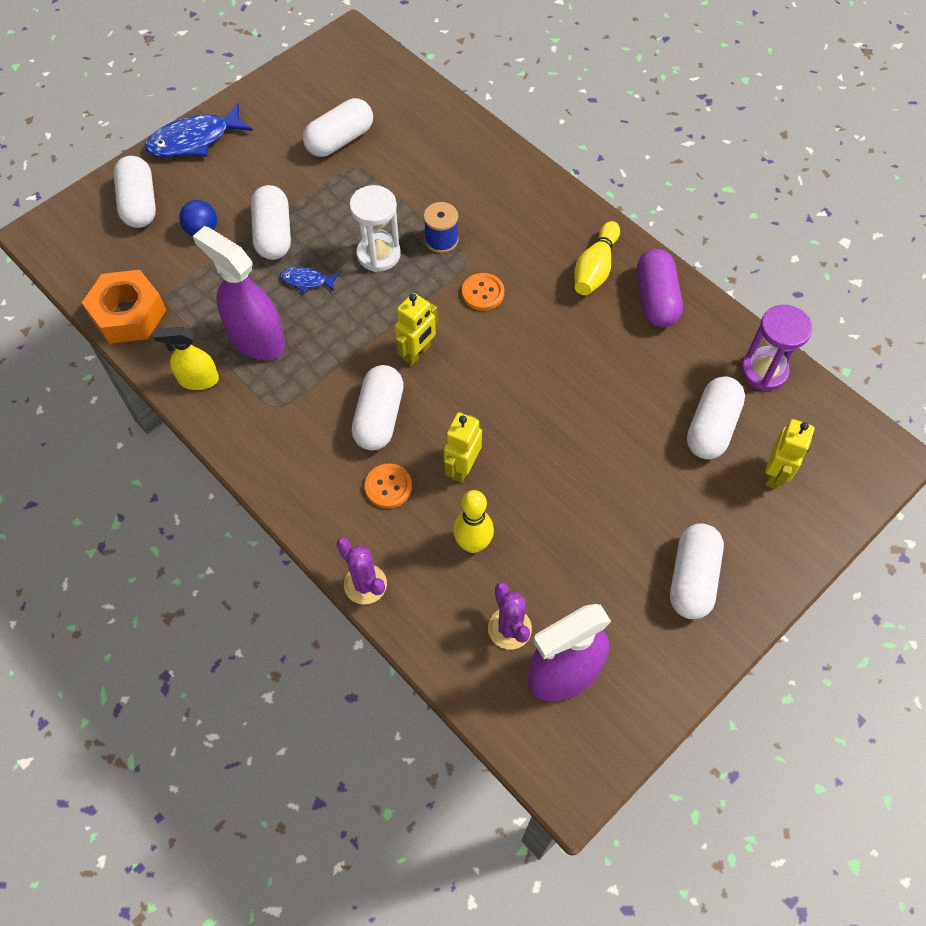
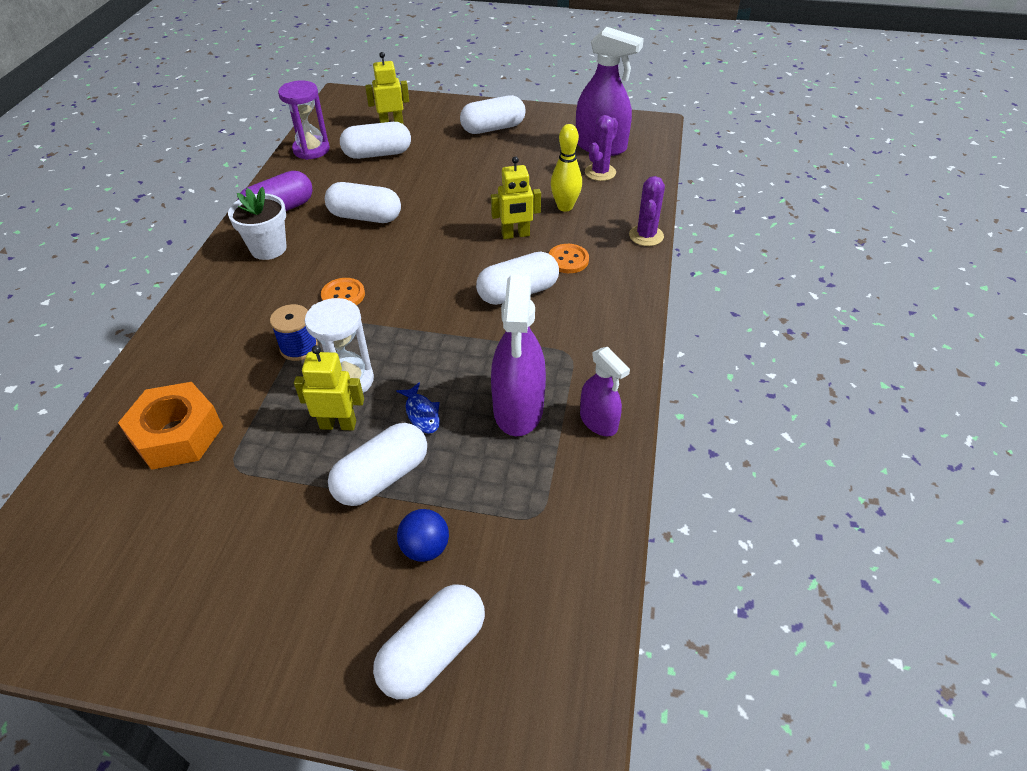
camera: 125 degrees left, 15 degrees down
orange nut [82,270,166,344] -> orange nut moved to [118,382,223,470]
blue fish [145,103,253,158] -> none
yellow spray bottle [154,327,219,390] -> purple spray bottle [580,347,630,436]
white capsule [303,98,373,157] -> white capsule moved to [325,182,401,223]
yellow robot [394,293,438,366] -> yellow robot moved to [294,345,364,430]
yellow bowling pin [575,221,620,295] -> white flower pot [228,187,287,260]

